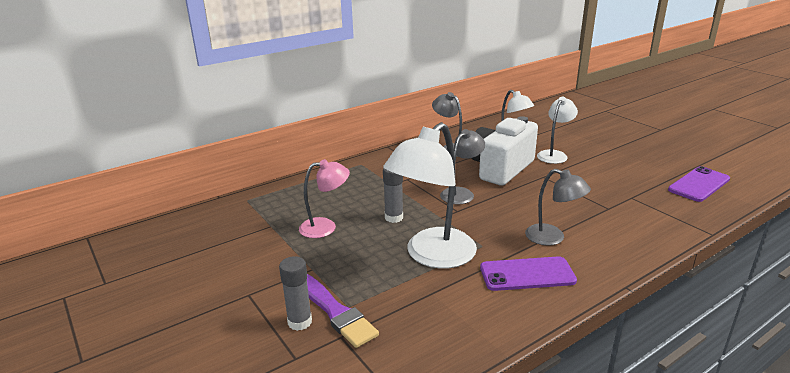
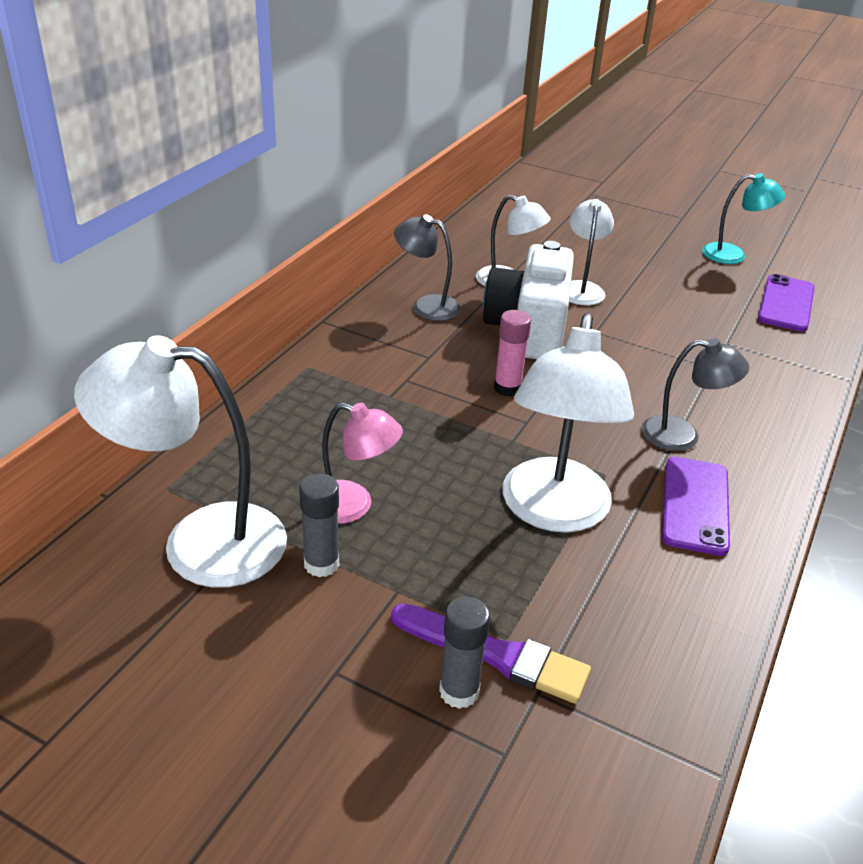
camera: 30 degrees left, 10 degrees up
pink lamp [299,159,350,238] -> pink lamp turned 60 degrees clockwise [322,403,403,524]
grey glue stick [383,168,403,223] -> grey glue stick moved to [299,474,339,577]
grey lamp [440,129,485,204] -> pink glue stick [494,310,531,397]
purple phone [480,256,577,291] -> purple phone turned 45 degrees counterclockwise [662,457,730,556]
none -> white lamp [74,335,287,588]
none -> turquoise lamp [702,173,785,264]

